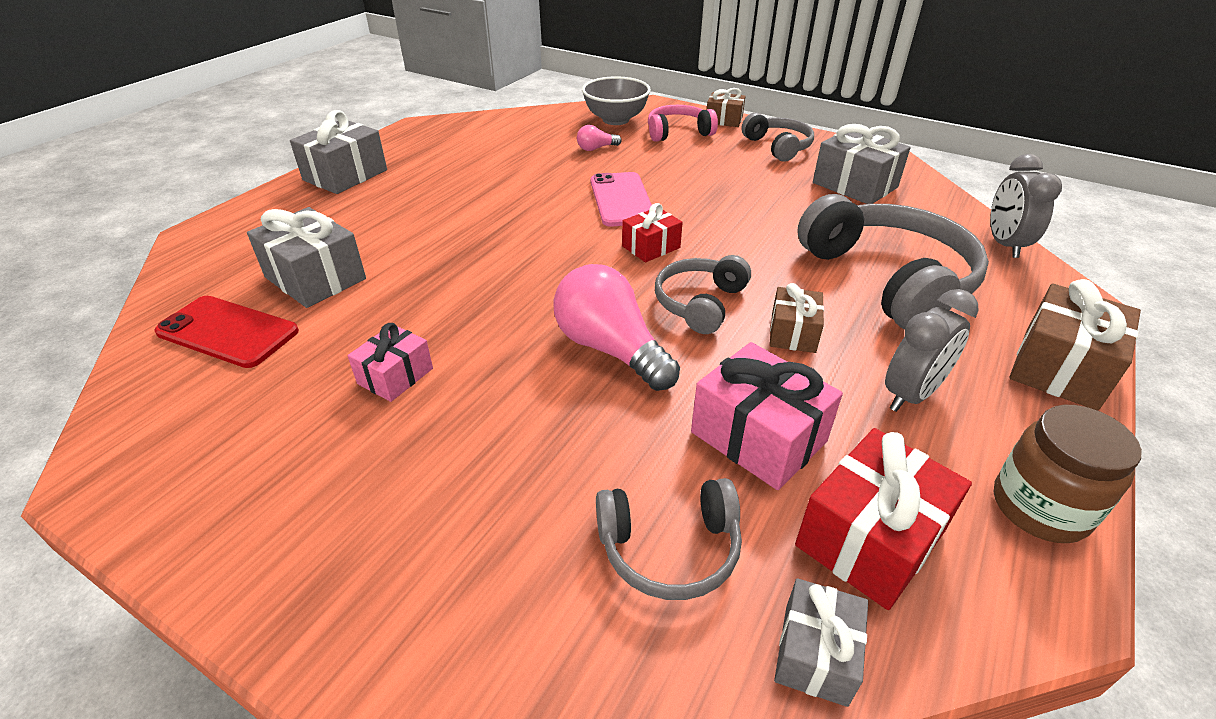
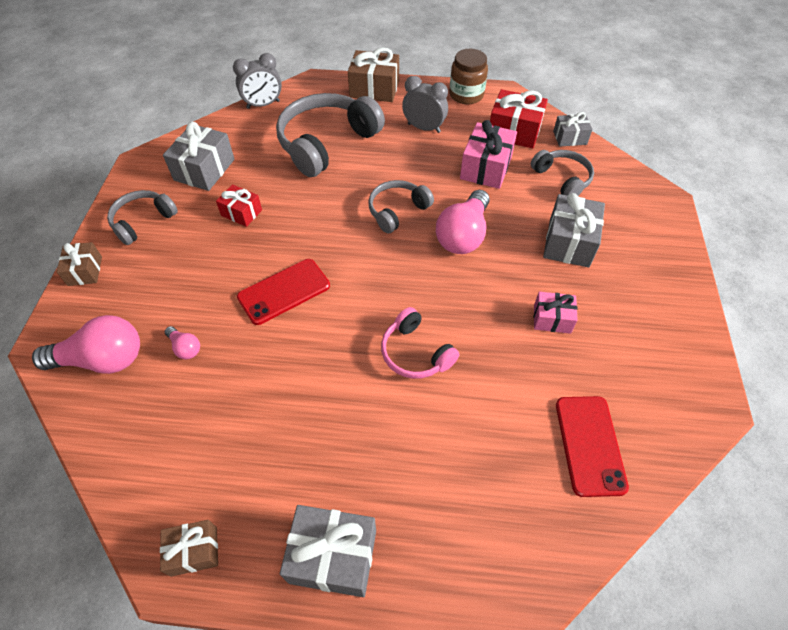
camera: 115 degrees left, 15 degrees up
grey gift [247,207,366,308] -> grey gift moved to [543,193,605,268]
grey bowl [582,77,651,125] -> pink light bulb [32,315,140,374]
pink phone [591,172,652,227] -> red phone [237,259,330,325]
red gift [622,203,683,262] -> red gift moved to [216,184,262,227]
pink headphones [648,105,718,142] -> pink headphones moved to [381,307,459,379]
grey headphones [655,255,751,334] -> grey headphones turned 135 degrees clockwise [368,180,434,233]
brown gift [770,283,824,353] -> brown gift moved to [160,520,218,577]

